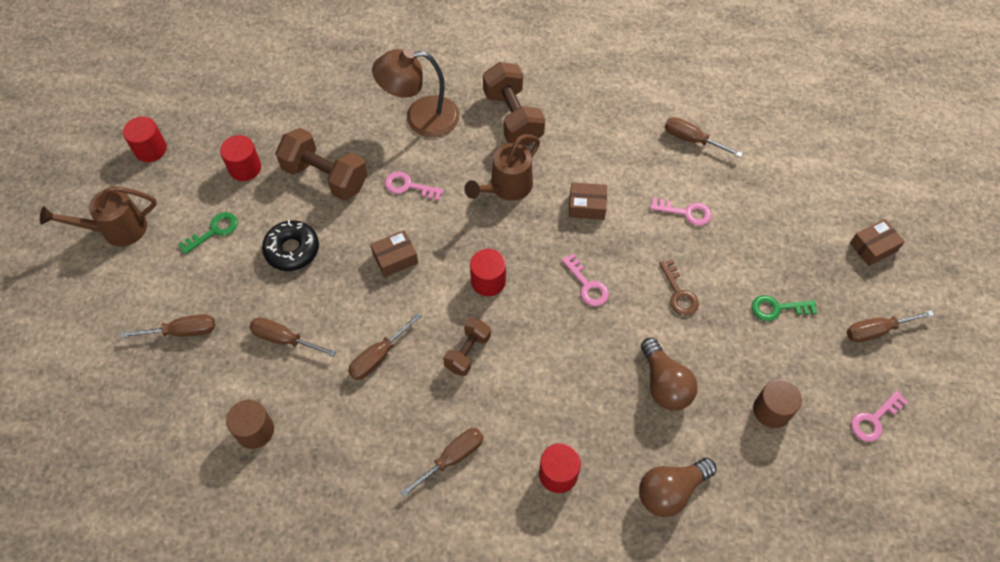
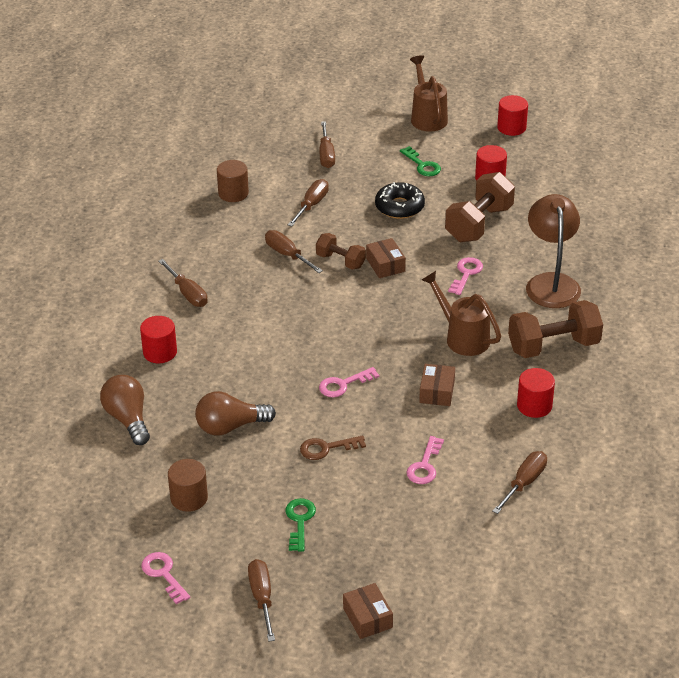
camera: 95 degrees right, 20 degrees down
brown dumbbell [443,318,491,376] -> brown dumbbell moved to [316,233,366,269]
red cylinder [470,249,506,296] -> red cylinder moved to [517,368,555,418]

